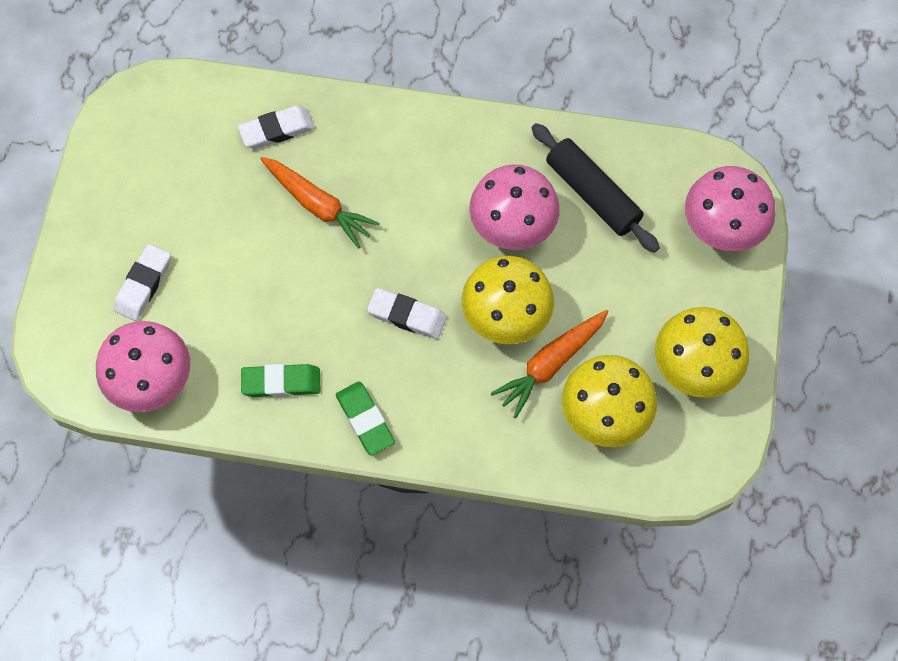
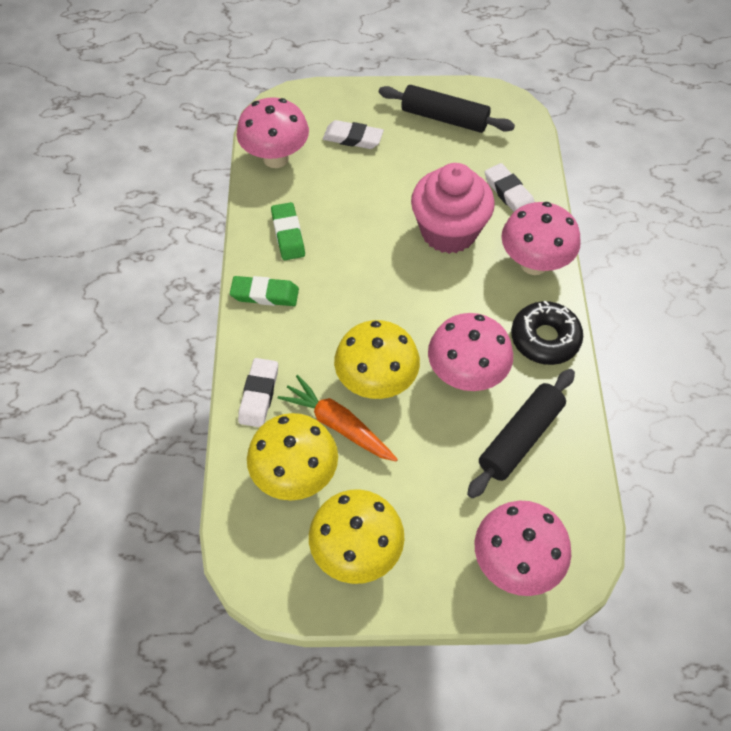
camera: 80 degrees right, 10 degrees down
orange carrot [260,157,380,249] -> pink cupcake [411,163,495,254]
green eraser [336,382,395,456] -> green eraser turned 45 degrees clockwise [230,276,299,306]
white eraser [367,288,447,339] -> white eraser moved to [238,358,278,427]
none -> black rolling pin [379,85,515,133]
none -> pink mushroom [501,202,581,275]
none -> black donut [511,301,583,365]

